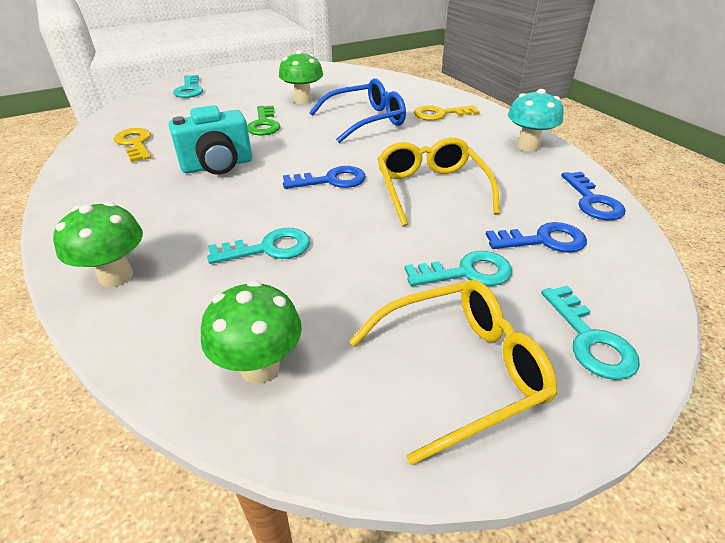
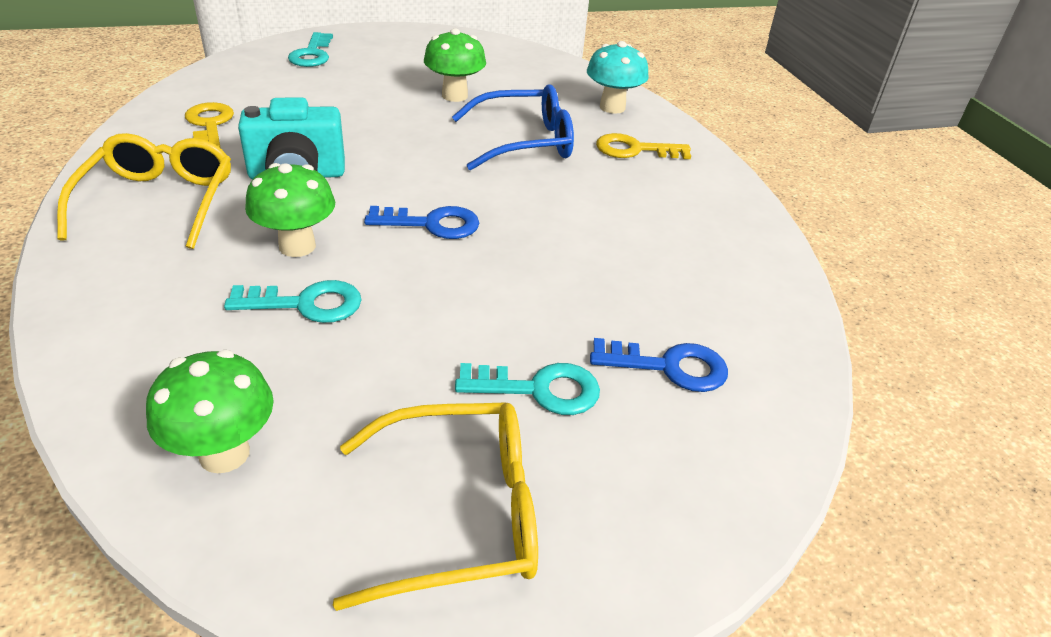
camera: 10 degrees right, 0 degrees up
green mushroom [53,202,143,287] -> green mushroom moved to [245,163,335,257]
green key [247,105,280,135] -> none
yellow glasses [377,137,500,226] -> yellow glasses moved to [57,133,231,249]
turquoise mushroom [508,89,564,151] -> turquoise mushroom moved to [587,41,649,114]
turquoise key [541,286,640,380] -> none
blue key [561,172,626,220] -> none

